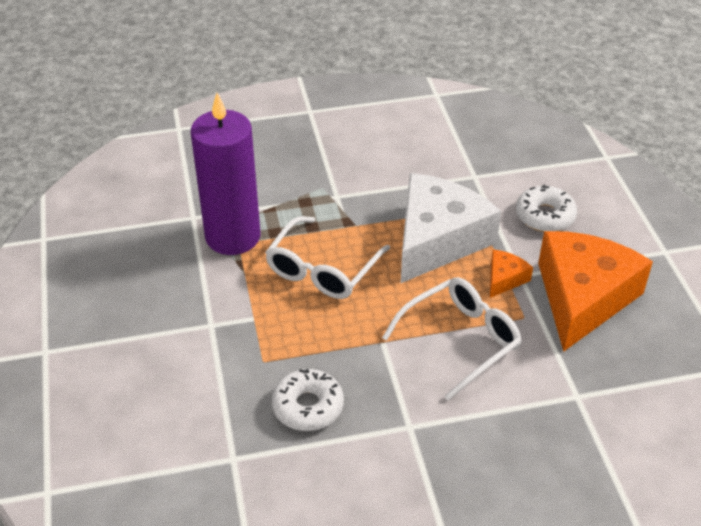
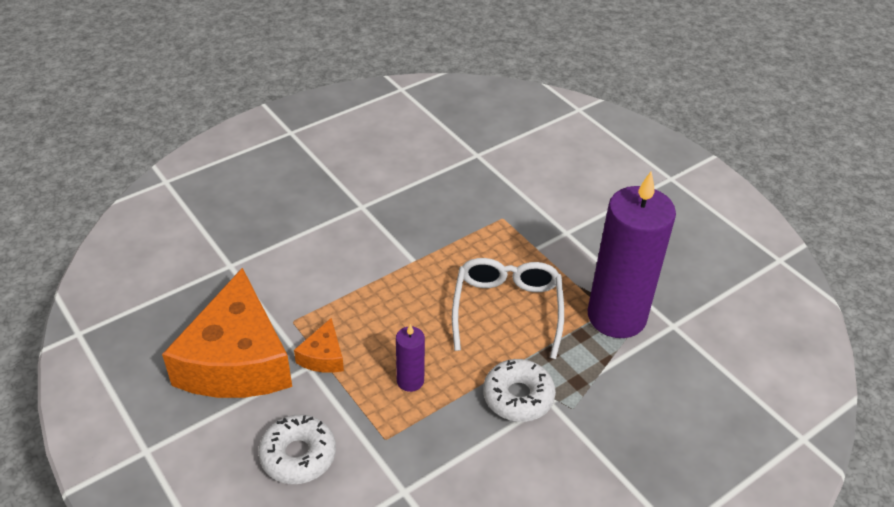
camera: 155 degrees right, 0 degrees up
white donut [272,369,344,431] -> white donut moved to [483,359,556,422]
white glasses [382,277,522,401] -> none
white cheese [401,173,501,283] -> purple candle [396,324,425,392]

